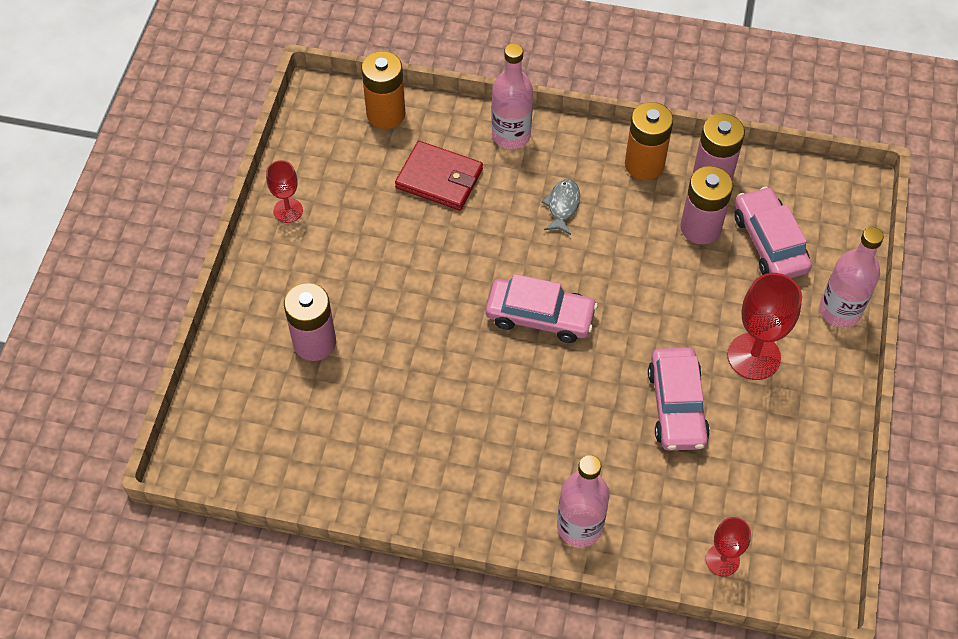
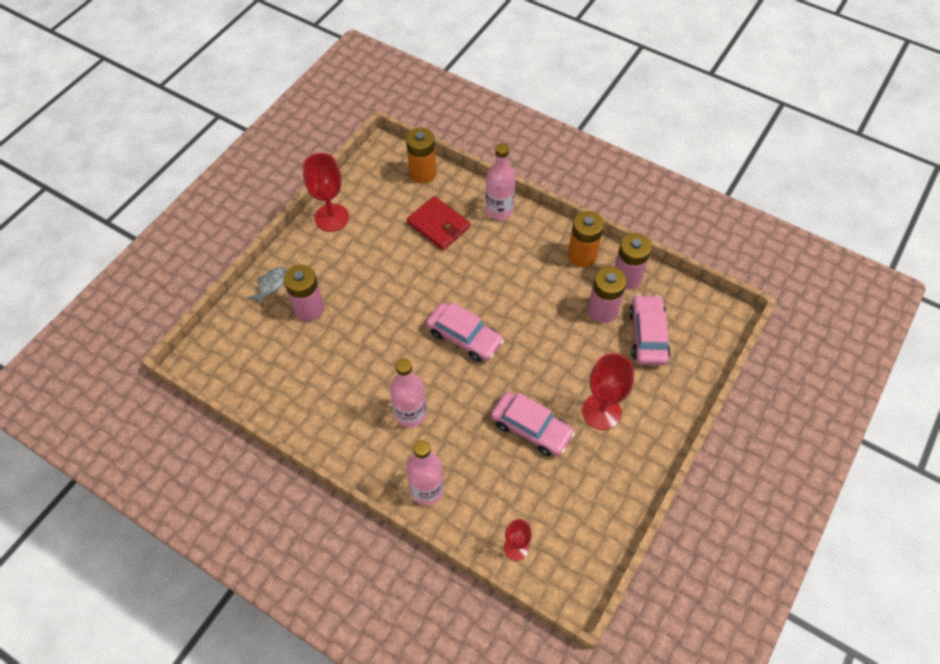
camera: 20 degrees right, 0 degrees up
red goblet [266,160,303,223] -> red goblet [303,153,349,232], size x1.70
grey fish [542,179,580,235] -> grey fish moved to [247,267,287,306]
pink car [648,347,710,451] -> pink car turned 75 degrees counterclockwise [491,392,575,456]
pink bottle [819,227,884,328] -> pink bottle moved to [390,358,427,428]

